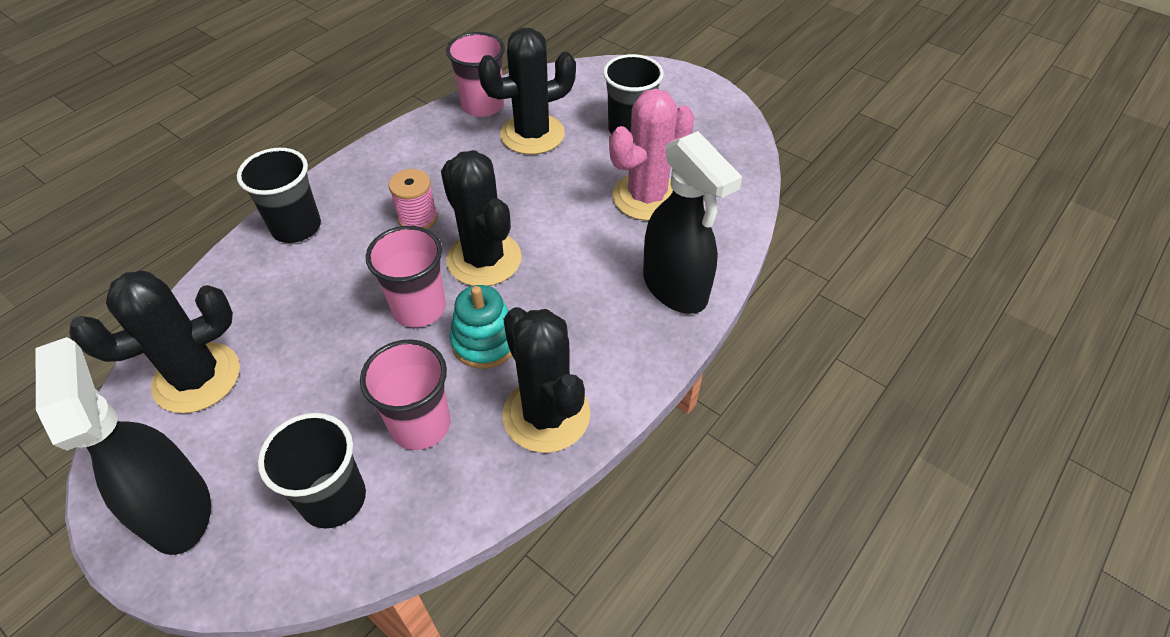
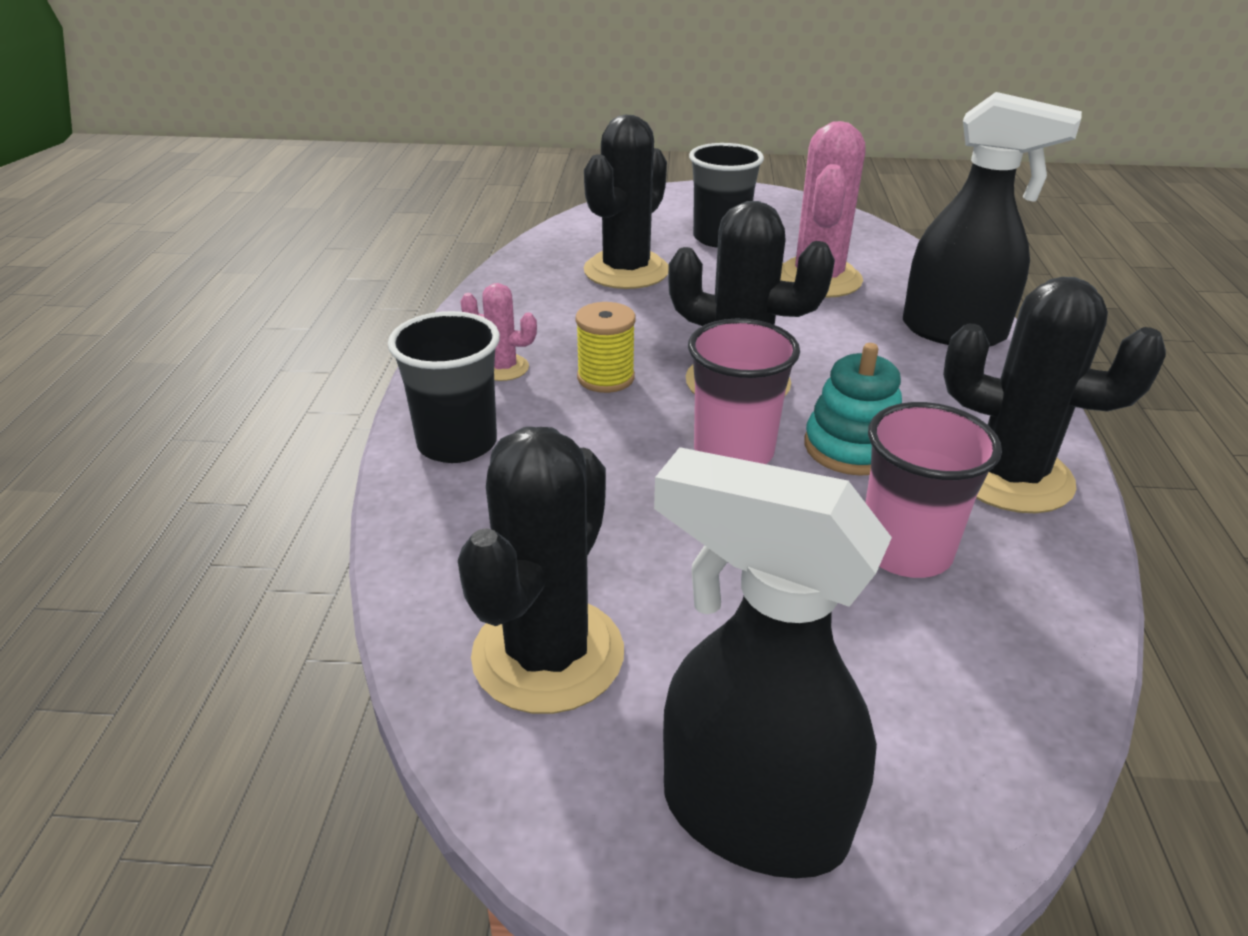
camera: 35 degrees left, 15 degrees down
black cup [258,413,366,528] -> none
pink spool [389,169,438,229] -> yellow spool [575,302,635,393]
pink cup [446,32,505,117] -> none
none -> pink cactus [460,283,537,381]

